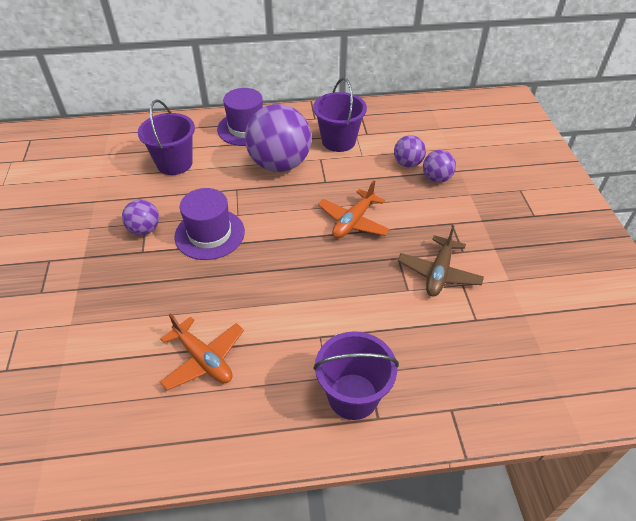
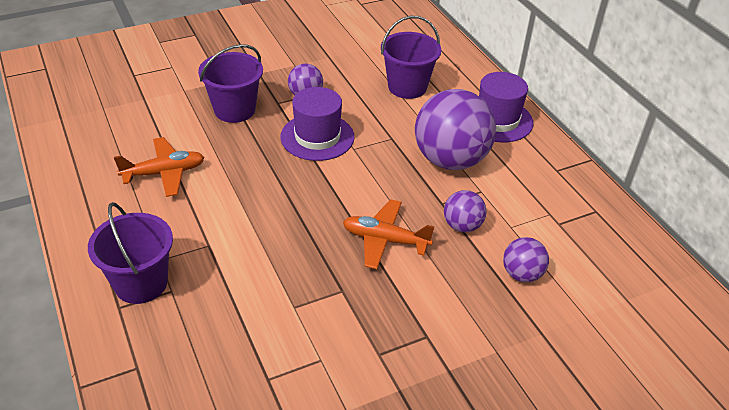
camera: 70 degrees right, 5 degrees down
orange plane [160,313,244,391] -> orange plane turned 135 degrees counterclockwise [114,137,205,197]
purple bucket [313,78,367,152] -> purple bucket moved to [198,44,263,123]
brown plane [398,225,484,297] -> none
purple ball [423,150,456,183] -> purple ball moved to [444,190,487,233]

